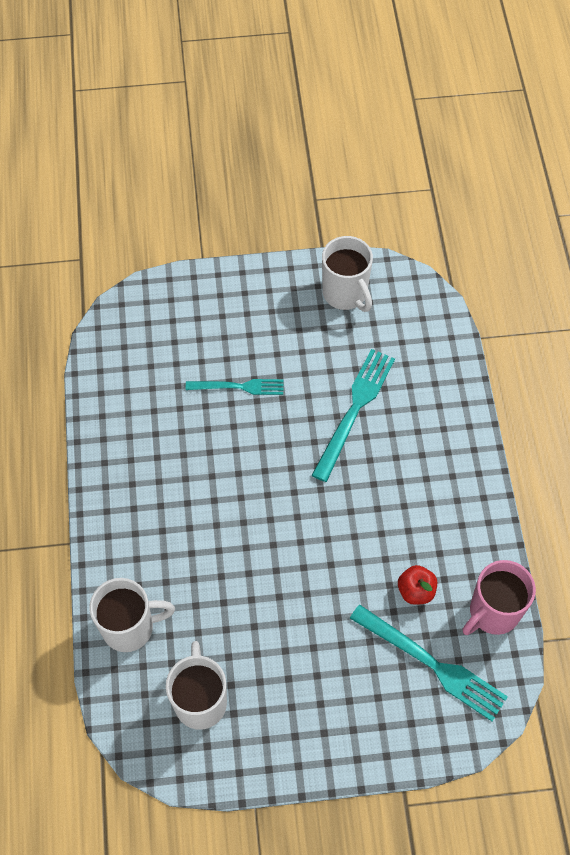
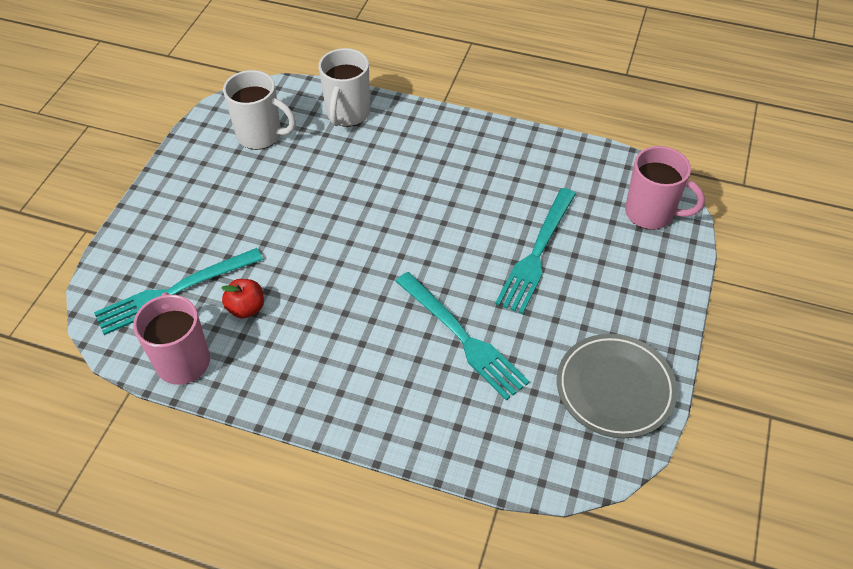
camera: 115 degrees right, 10 degrees down
turquoise fork [186,379,283,395] -> turquoise fork [495,188,576,314], size x1.58
white mug [322,236,373,312] -> grey plate [557,334,677,438]
none -> pink mug [625,146,705,230]

